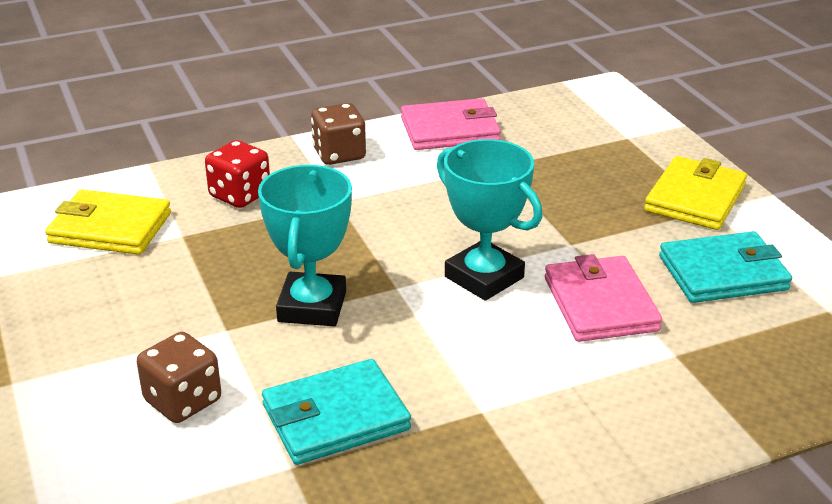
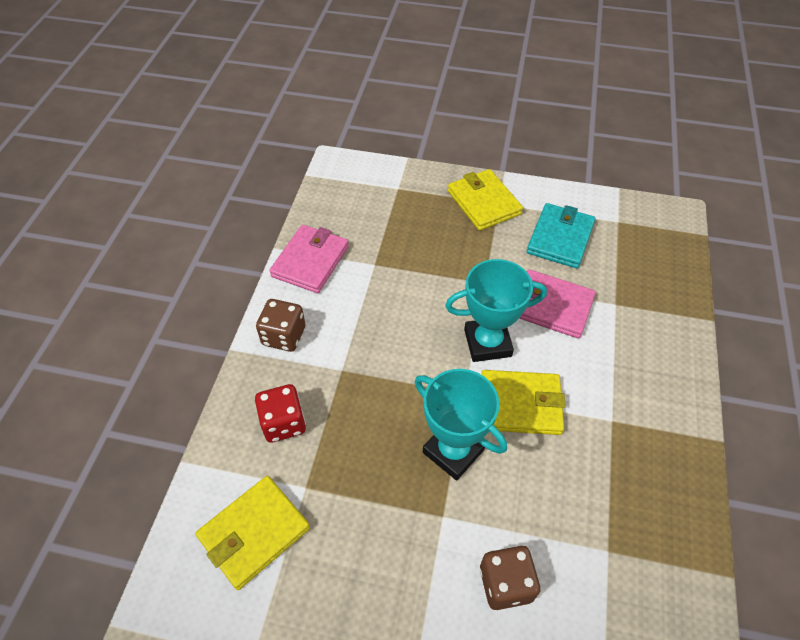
camera: 55 degrees left, 20 degrees up
turquoise wallet [262,359,411,465] -> none
none -> yellow wallet [481,370,566,435]

